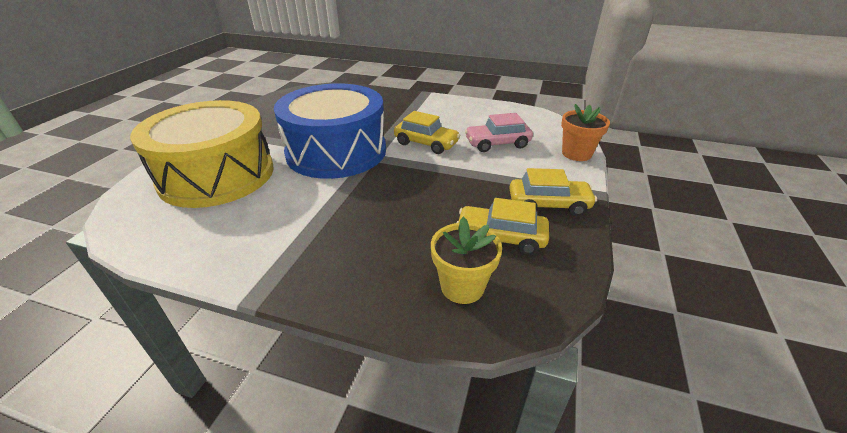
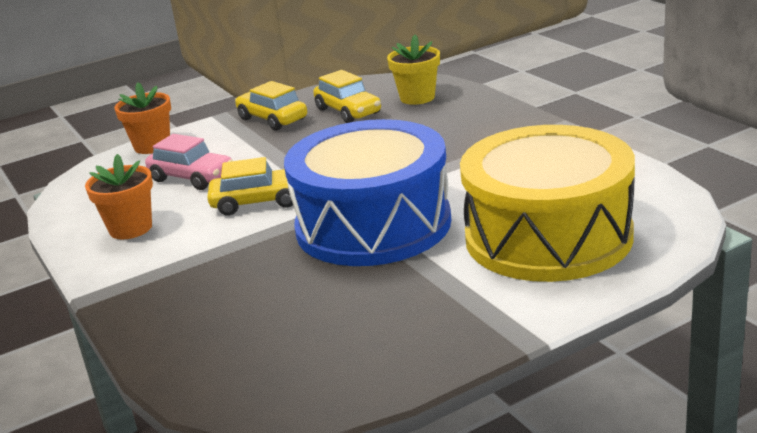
camera: 135 degrees left, 10 degrees down
yellow car [394,111,460,154] -> yellow car turned 105 degrees clockwise [207,157,293,216]
none -> orange flower pot [85,154,153,240]

